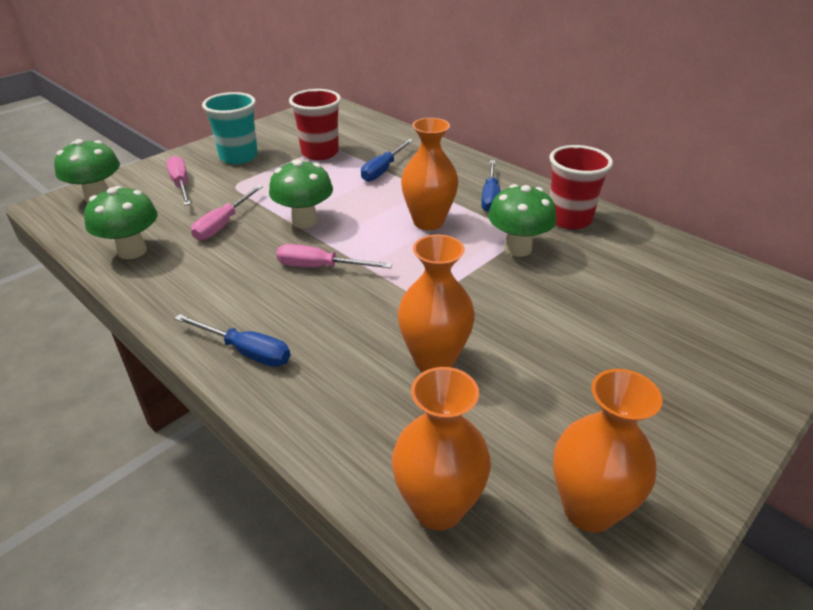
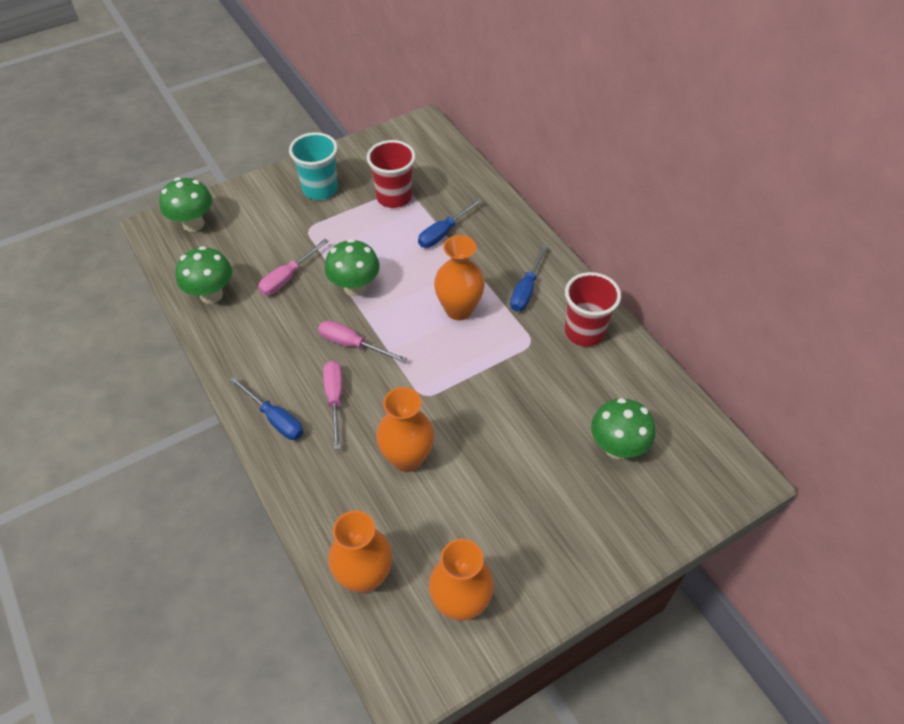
camera: 15 degrees right, 15 degrees up
pink screwdriver [166,156,191,206] -> pink screwdriver moved to [323,361,343,450]
green mushroom [488,184,557,257] -> green mushroom moved to [591,398,655,459]

